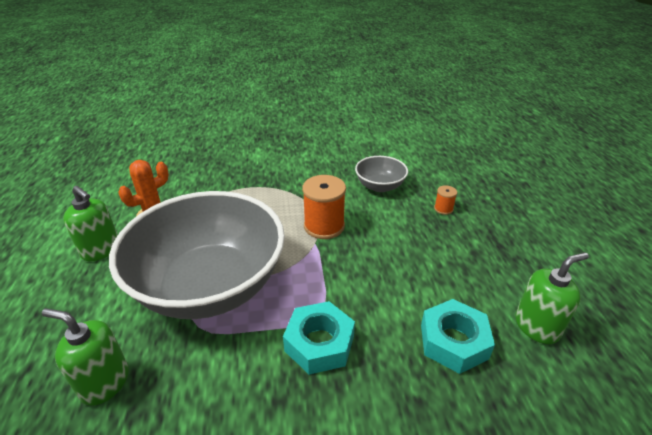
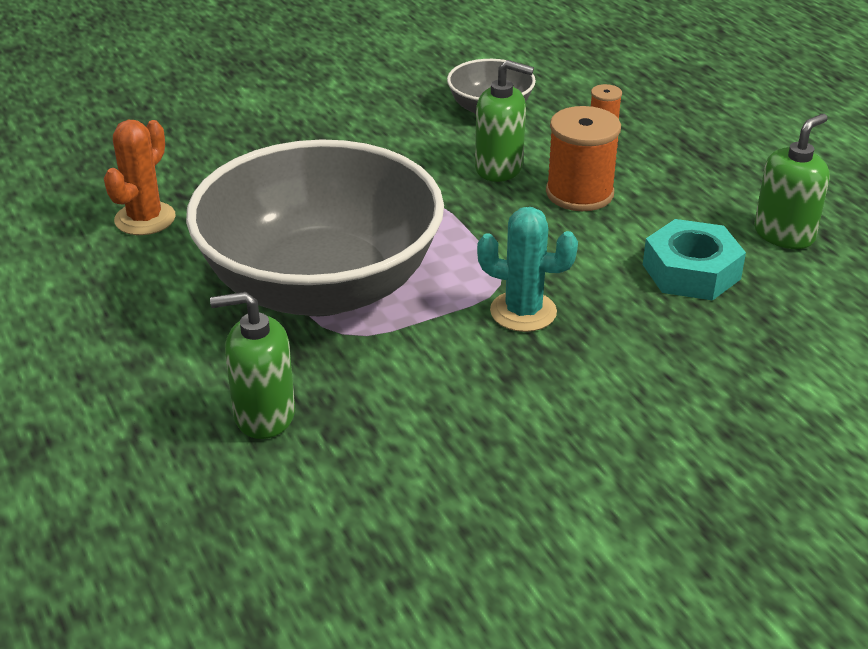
camera: 20 degrees left, 0 degrees up
green soap dispenser [63,186,118,261] -> green soap dispenser moved to [475,60,534,182]
turquoise nut [283,301,355,375] -> turquoise cactus [477,207,578,332]
orange spool [302,175,346,239] -> orange spool moved to [546,106,621,211]

